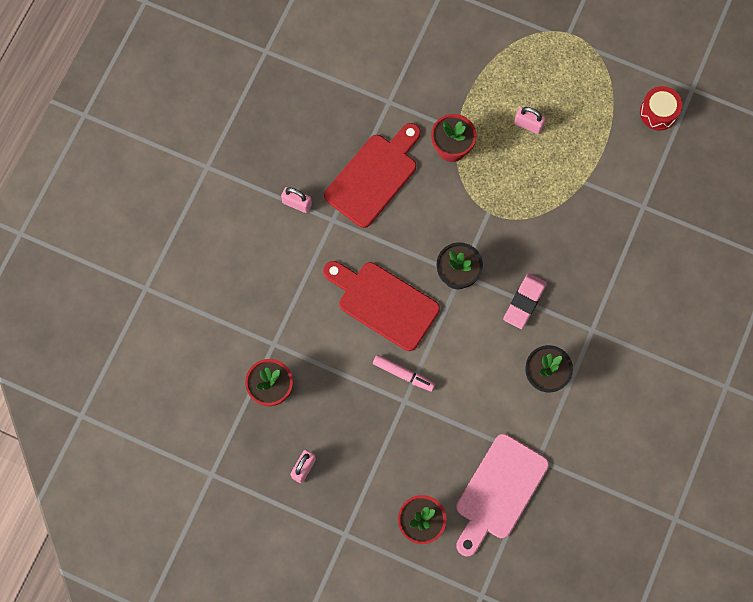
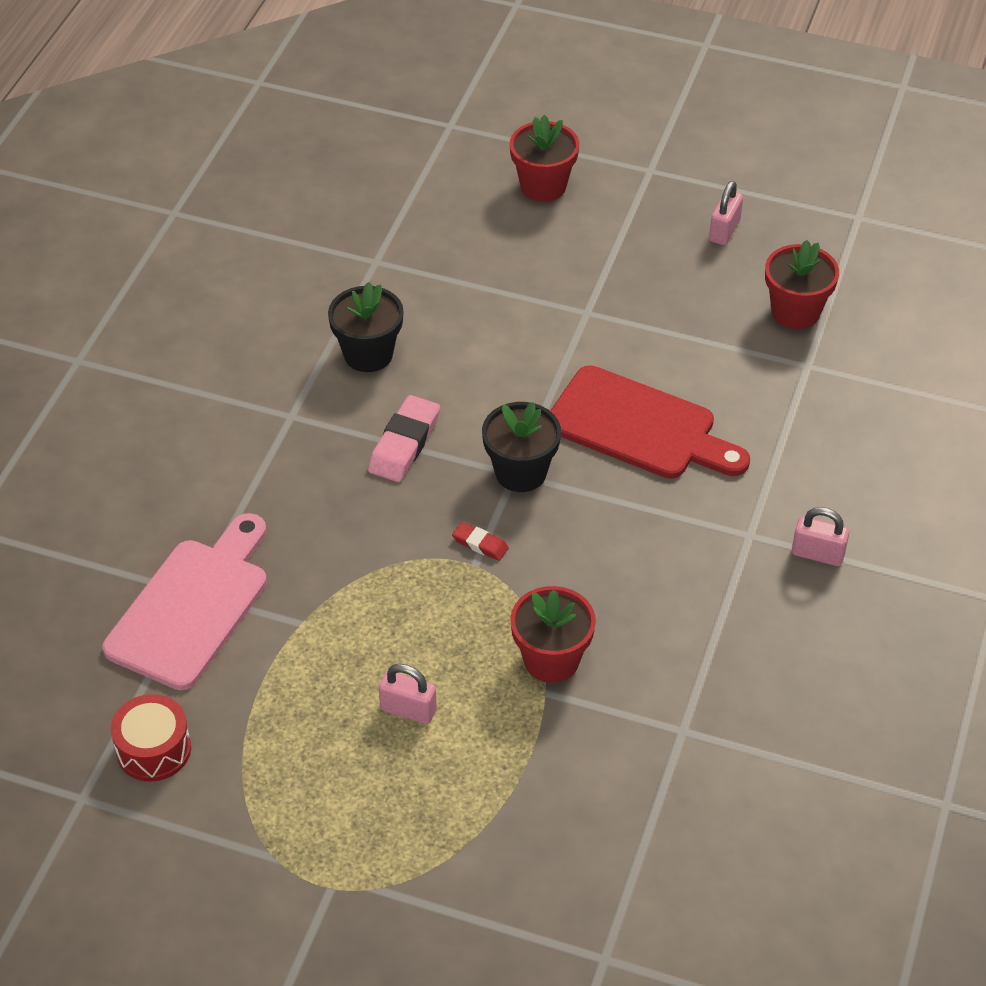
camera: 175 degrees right, 25 degrees down
red cutting board [324,123,421,228] -> none
pink marker [373,355,435,392] -> none
pink cutting board [456,434,549,557] -> pink cutting board moved to [103,513,267,690]
none -> red eraser [452,522,509,561]

